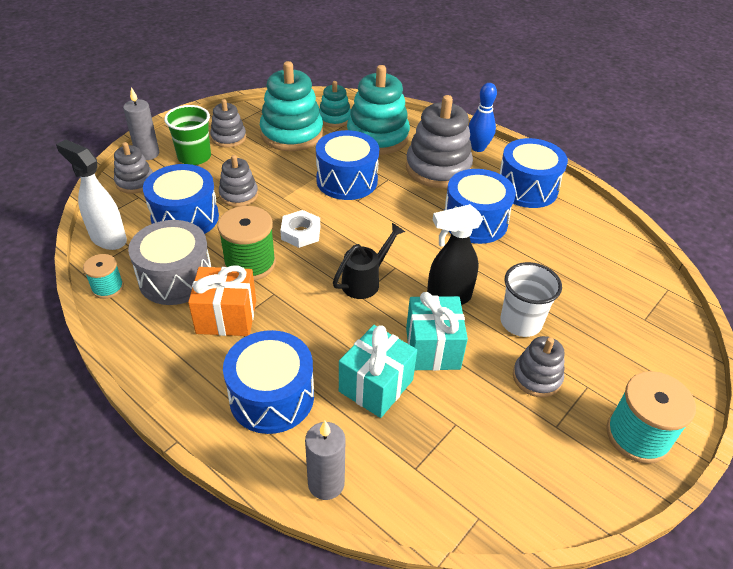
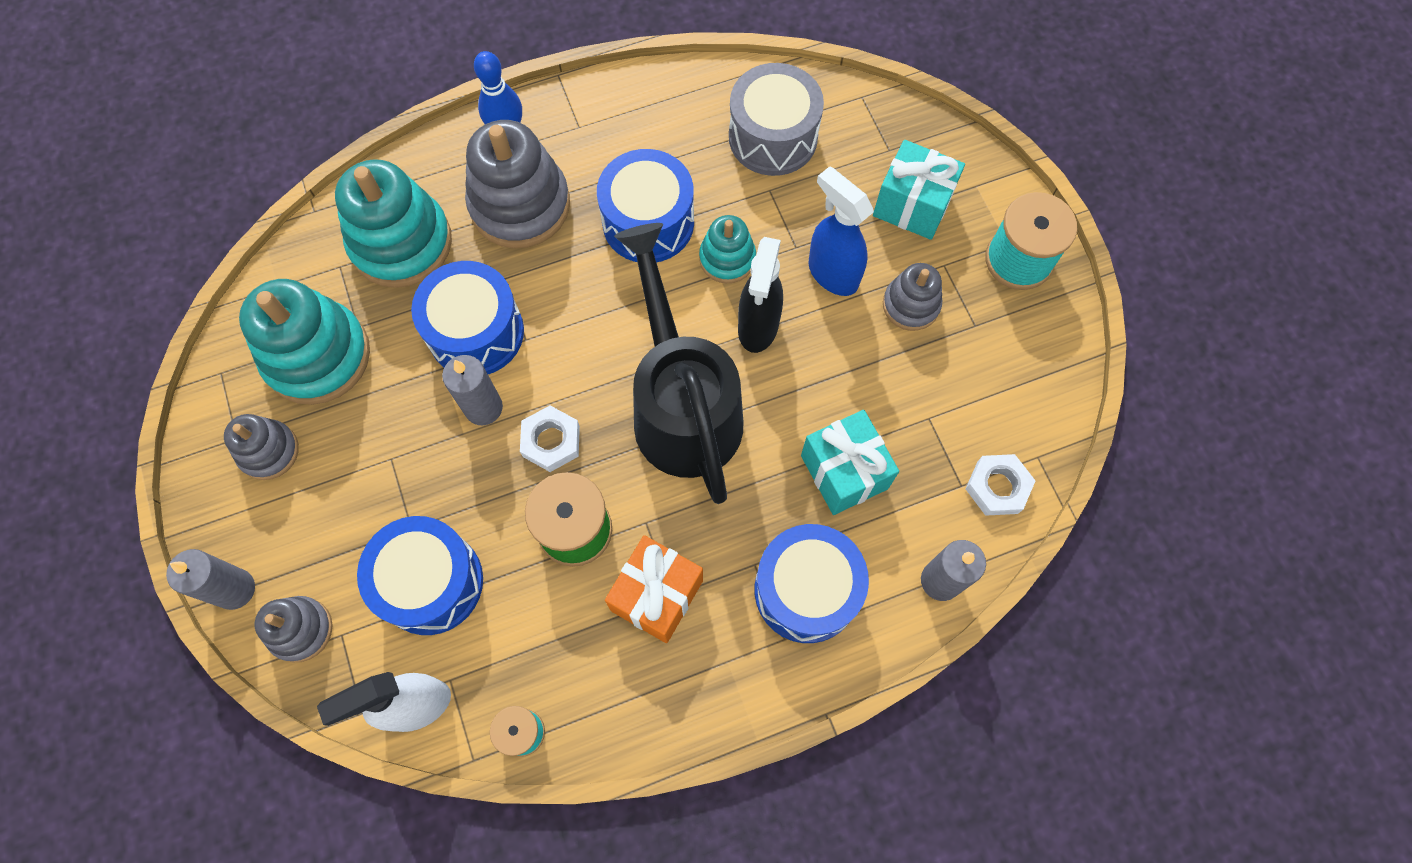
camera: 60 degrees left, 25 degrees up
grey drum [128,220,211,305] -> grey drum moved to [729,63,824,176]
green cup [164,105,211,165] -> none
grey stacking toy [219,155,258,207] -> none
turquoise stacking toy [319,81,351,128] -> turquoise stacking toy moved to [699,215,756,283]
black watering can [333,223,405,299] -> black watering can [614,223,743,504], size x2.11
turquoise gift [406,292,468,371] -> turquoise gift moved to [873,140,965,240]
blue drum [500,138,568,208] -> none
white cup [501,262,562,337] -> blue spray bottle [809,166,874,296]
none -> grey candle [442,355,503,425]
none -> white nut [966,454,1036,516]

